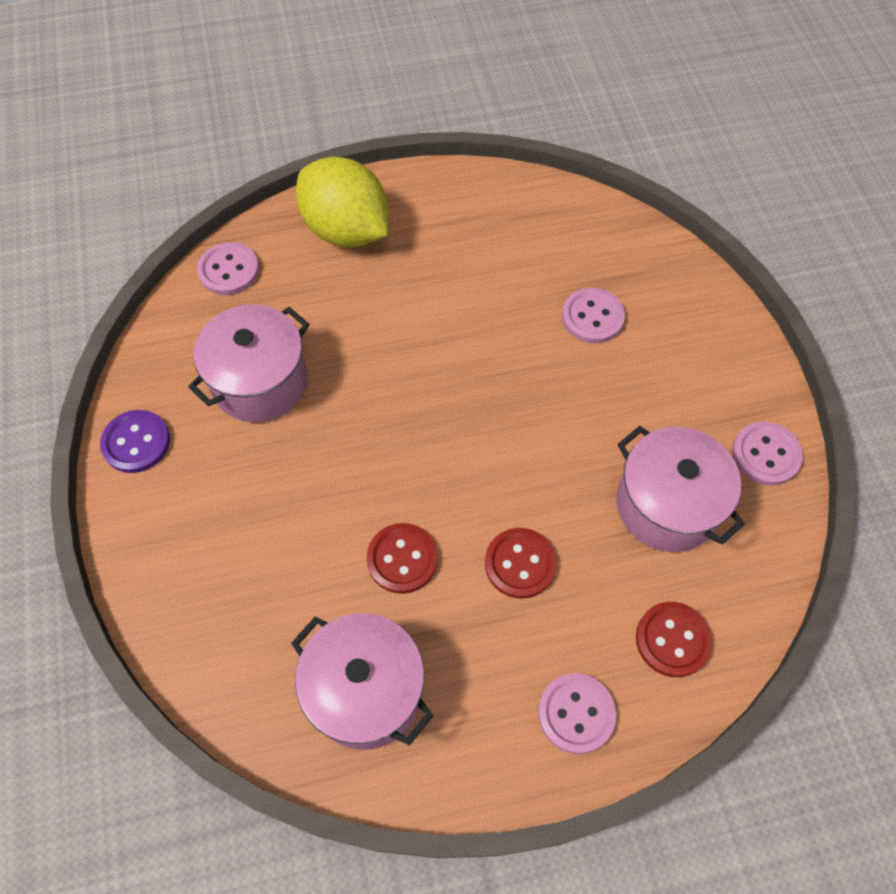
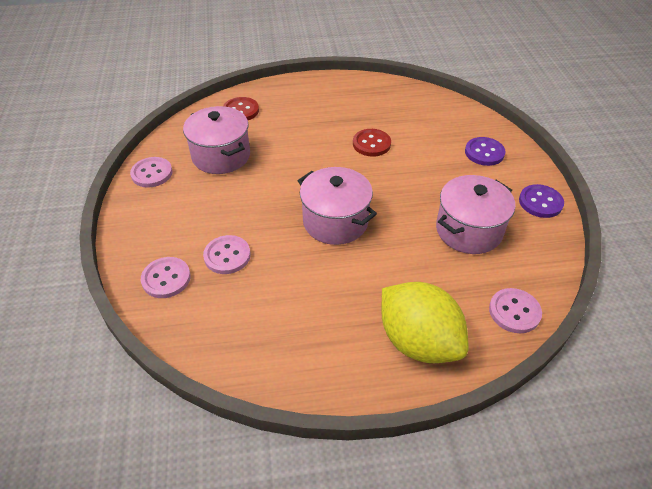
camera: 175 degrees left, 15 degrees down
pink pot [291,613,433,750] -> pink pot moved to [298,167,377,245]
red button [485,528,557,599] -> none
pink button [538,673,616,754] -> pink button moved to [141,257,191,298]
none -> purple button [465,137,506,166]

